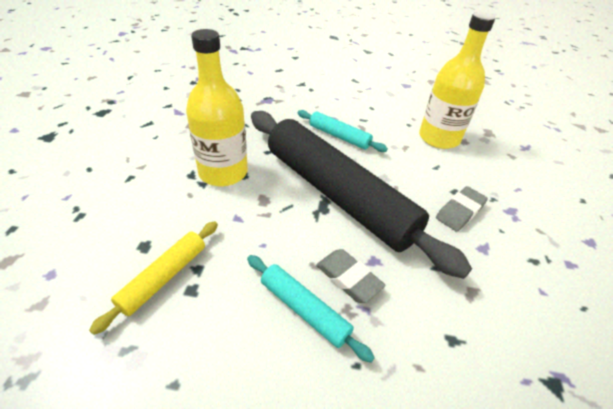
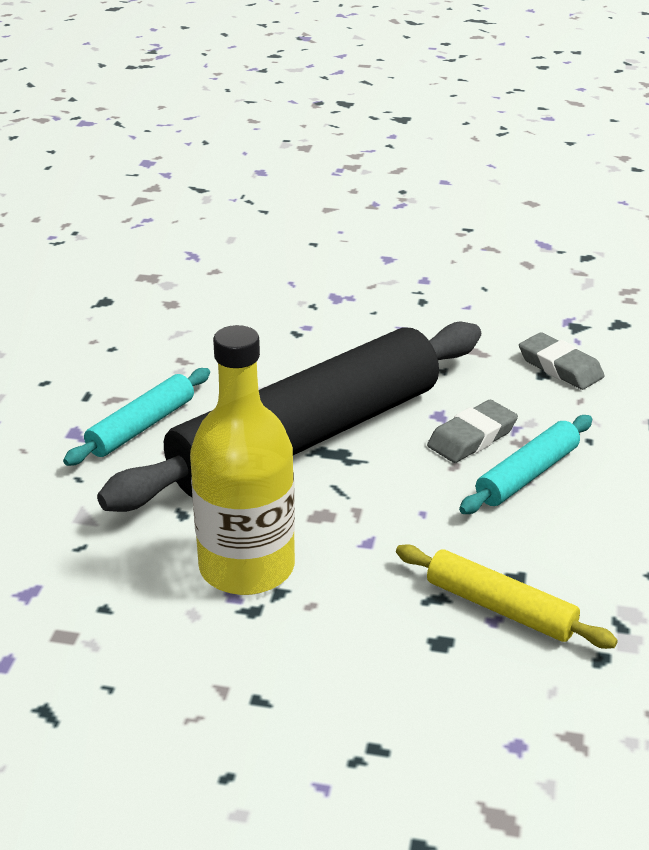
camera: 85 degrees left, 10 degrees down
yellow bottle [419,12,495,149] -> none
grey eraser [436,186,488,232] -> grey eraser moved to [519,332,605,390]

